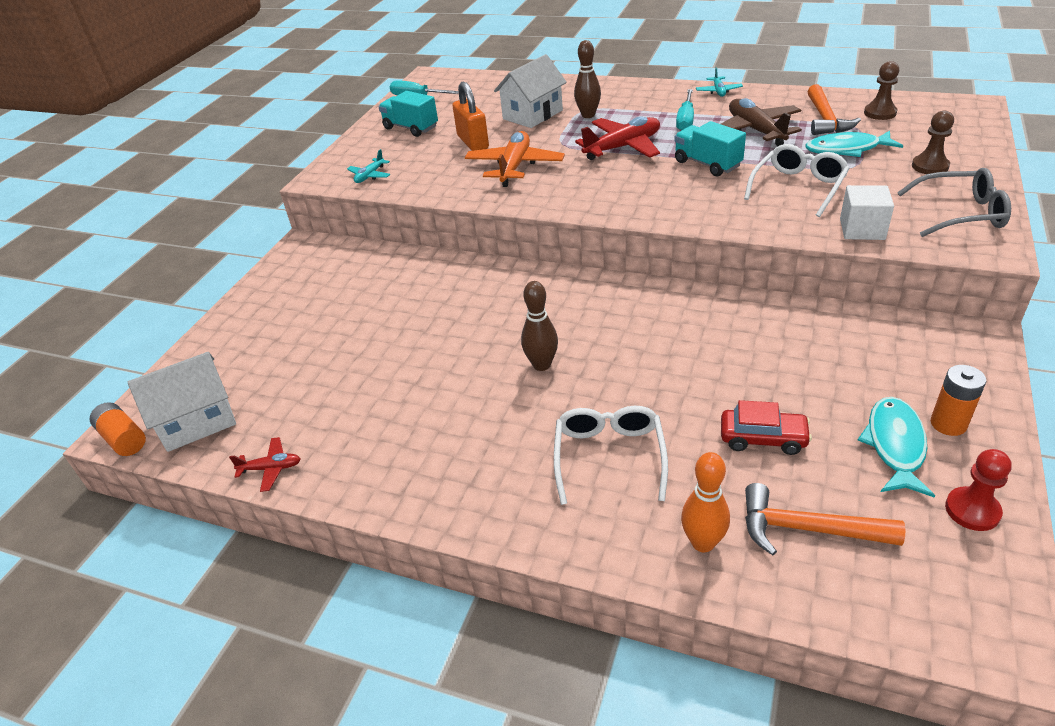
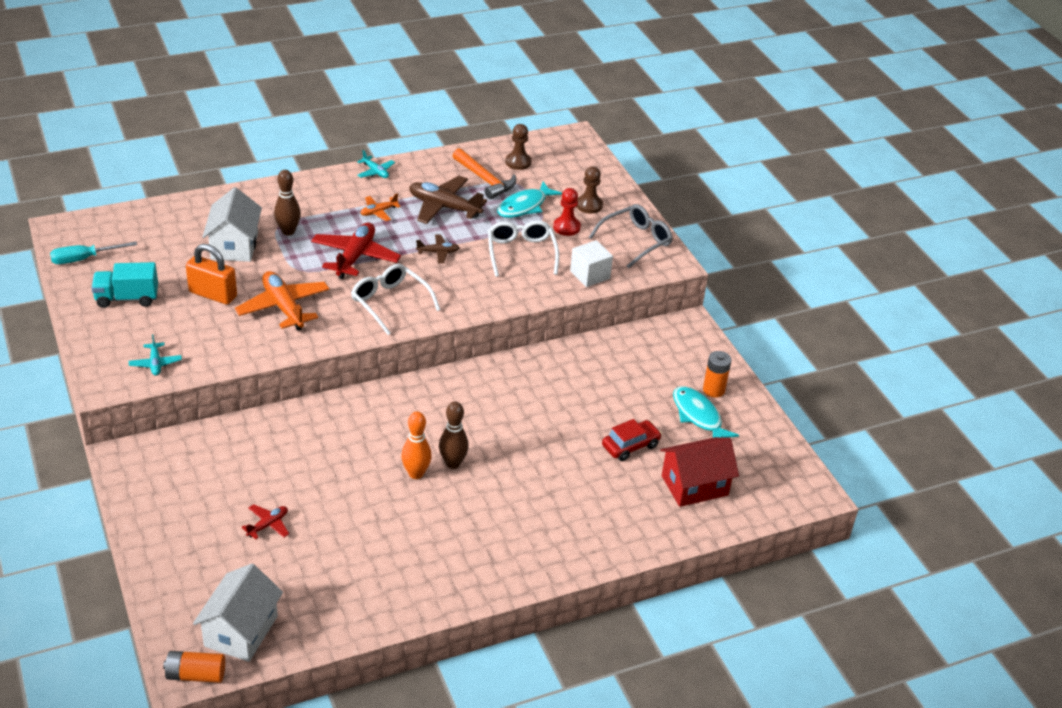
camera: 50 degrees left, 0 degrees up
red plane [229,437,301,492] -> red plane moved to [241,504,289,540]
white glasses [554,406,668,505] -> white glasses moved to [351,264,440,335]
turquoise truck [674,121,746,176] -> brown plane [416,234,460,263]
turquoise screwdriver [676,89,694,131] -> orange plane [361,193,401,221]
orange bowling pin [681,452,730,552] -> orange bowling pin moved to [401,412,432,479]
orange hammer [745,483,905,555] -> red house [660,437,739,507]
red pawn [945,449,1012,531] -> red pawn moved to [553,188,581,236]

